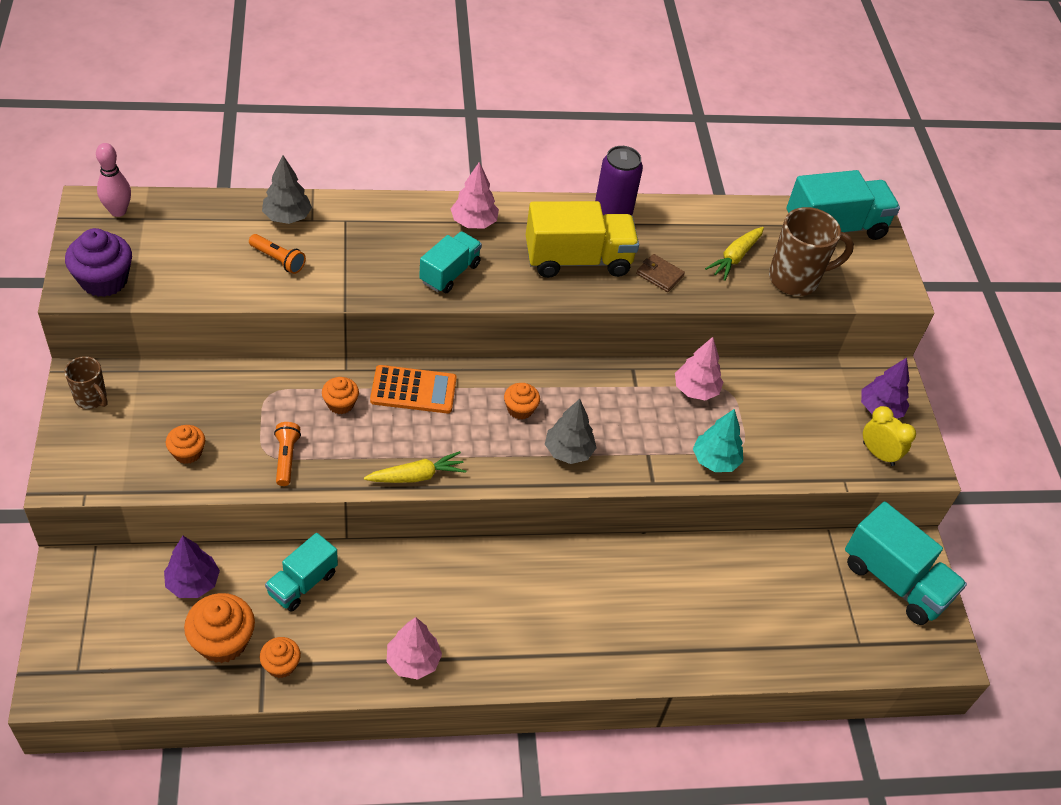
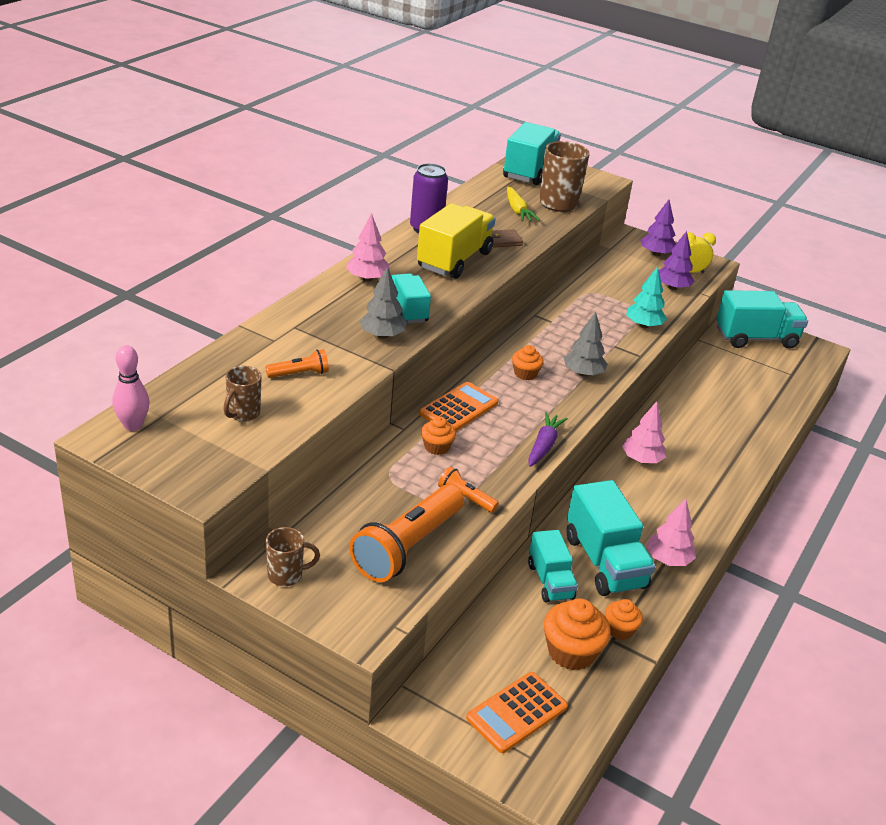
camera: 50 degrees left, 15 degrees down
purple cupcake [65,228,132,297] -> none
purple tree [164,536,220,598] -> purple tree moved to [659,231,695,290]
orange cupcake [166,425,205,464] -> orange flashlight [350,484,464,582]
grey tree [262,155,312,224] -> grey tree moved to [360,267,407,339]
yellow carrot [364,451,466,483] -> purple carrot [528,412,568,467]
pink tree [675,337,724,401] -> pink tree moved to [622,401,666,463]
none -> brown mug [224,366,262,421]
none -> orange calculator [466,672,568,753]
none -> turquoise truck [566,480,656,596]

